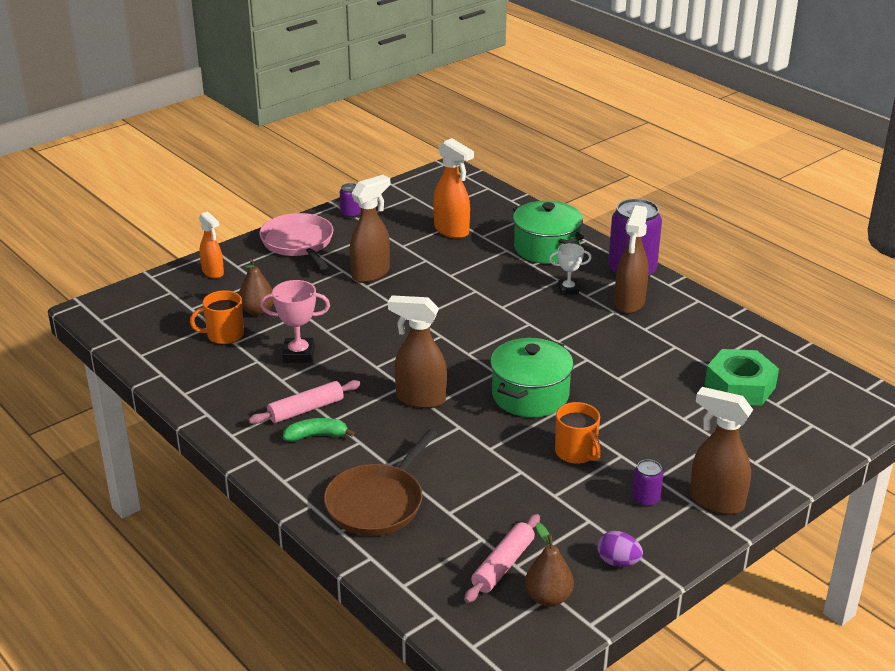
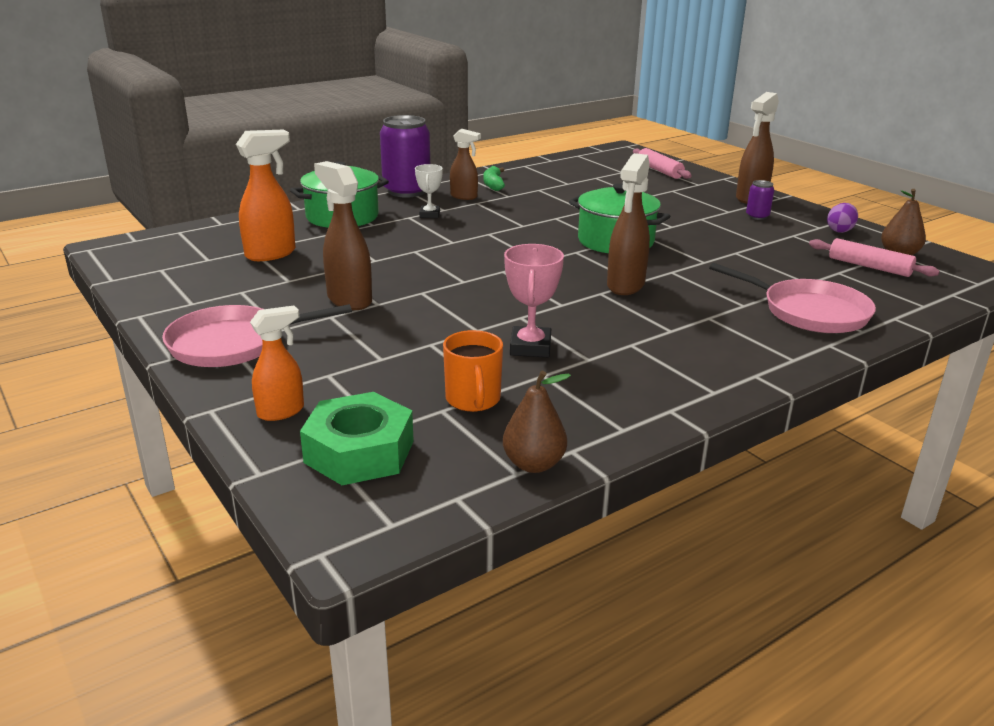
camera: 85 degrees left, 5 degrees down
brown pear [239,259,274,316] -> brown pear moved to [503,371,571,473]
pink rolling pin [249,380,361,424] -> pink rolling pin moved to [633,148,692,179]
green banana [283,418,355,442] -> green banana moved to [484,166,505,191]
brown pan [324,430,437,536] -> pink pan [709,263,876,333]
purple can [340,183,361,218] -> none
orange mug [555,402,601,464] -> none
brown spray bottle [615,205,649,314] -> brown spray bottle [450,129,481,200], size x0.65
green nut [705,349,779,406] -> green nut moved to [300,392,414,485]

